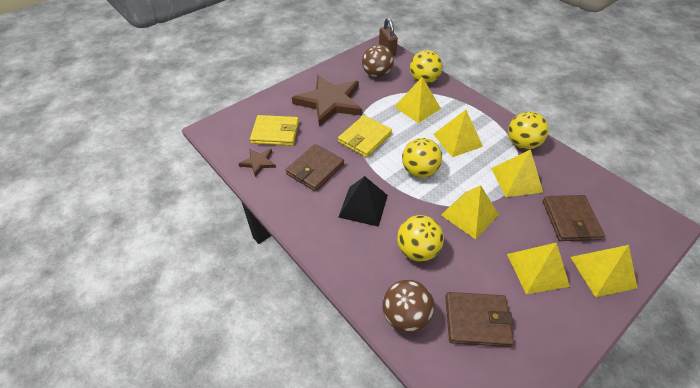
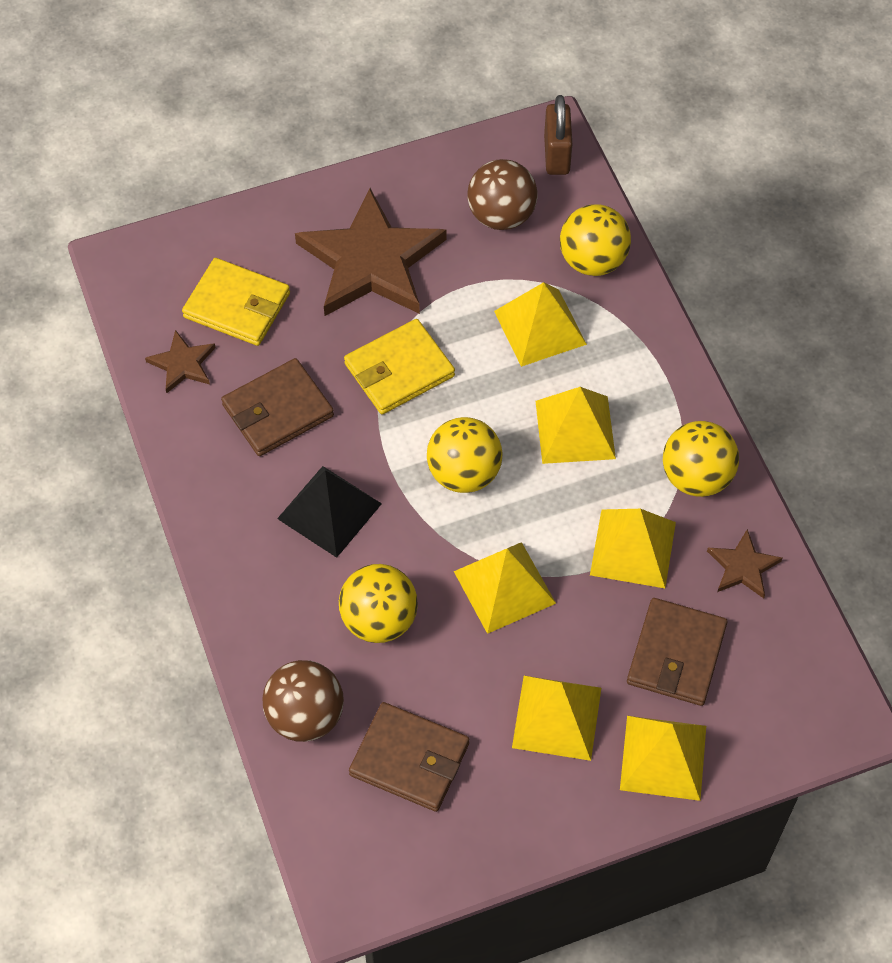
camera: 20 degrees right, 10 degrees up
none -> brown star [707,529,782,598]

